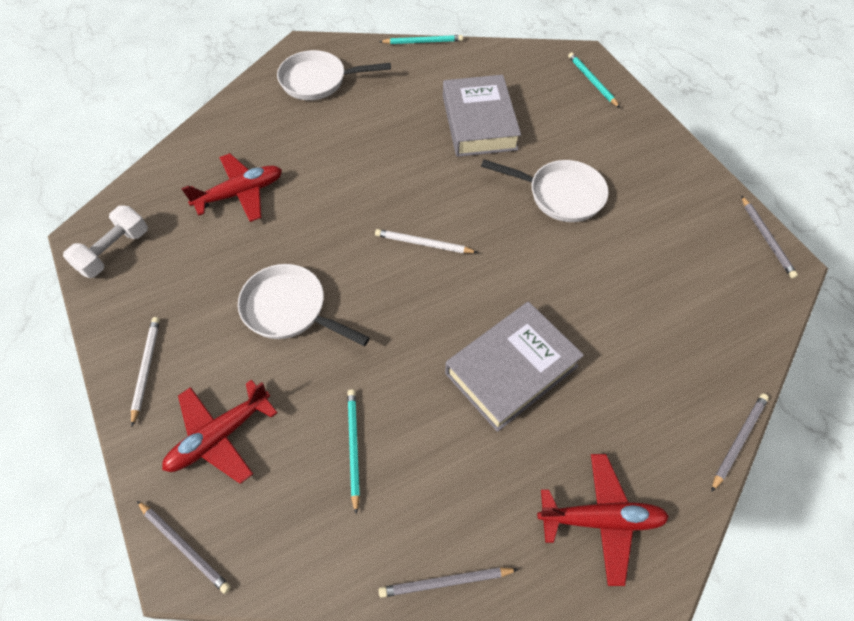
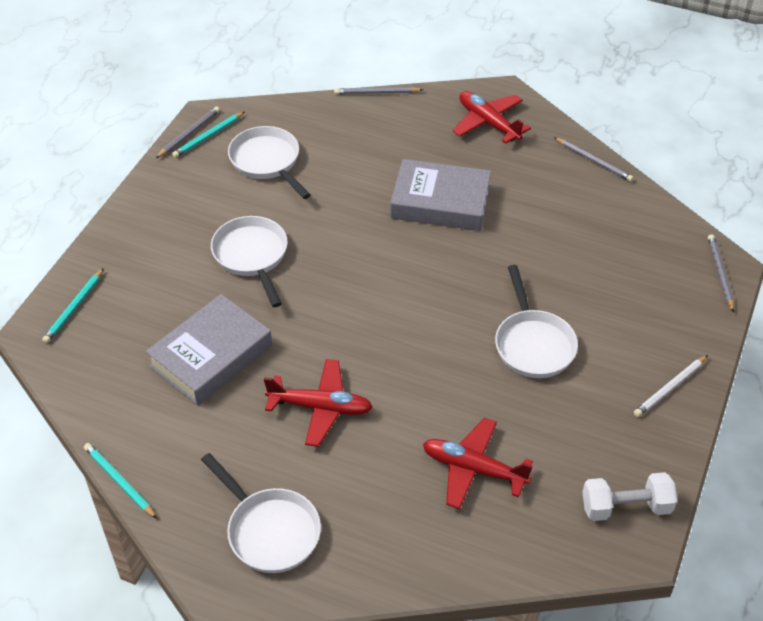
camera: 130 degrees left, 10 degrees down
red plane [162,380,277,484] -> red plane moved to [264,359,373,447]
turquoise pencil [347,389,360,514] -> turquoise pencil moved to [172,112,244,158]
white pencil [375,229,478,253] -> none
none -> white pan [228,126,311,199]

